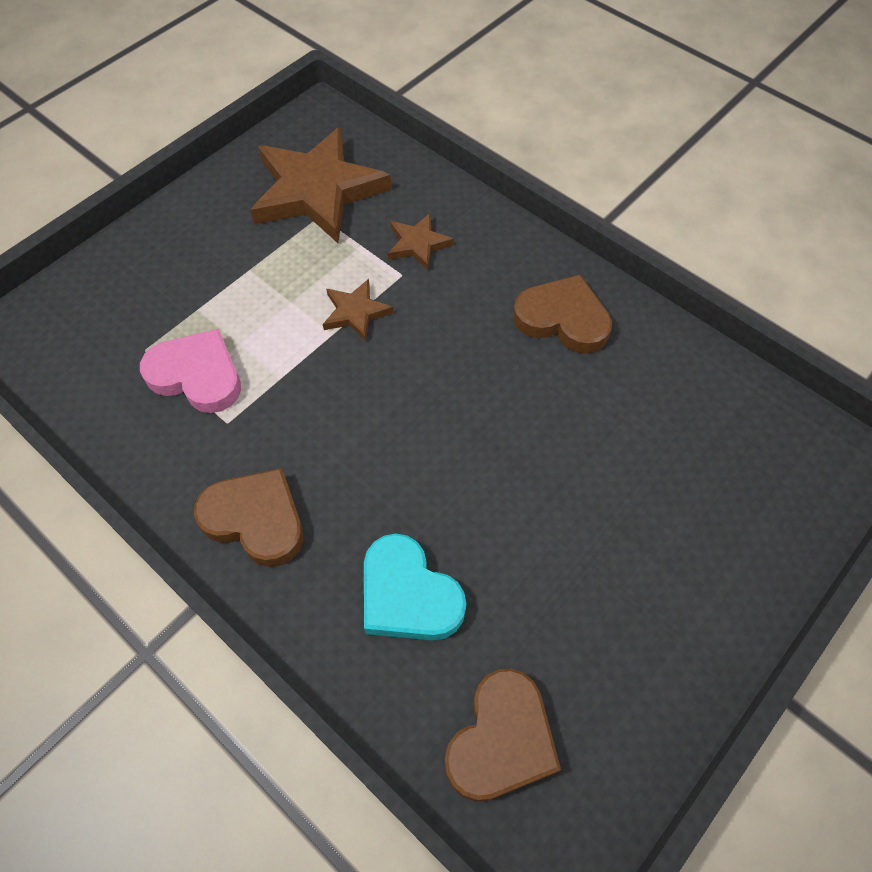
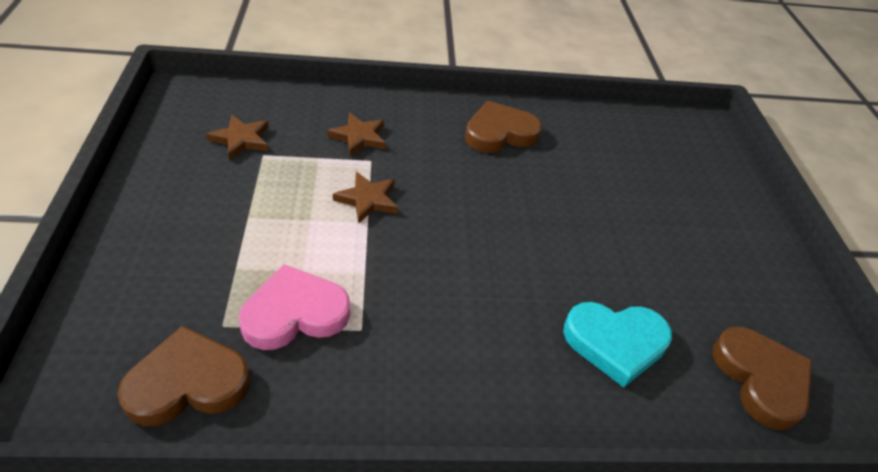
camera: 50 degrees left, 15 degrees down
brown heart [194,468,304,567] -> brown heart moved to [118,326,250,426]
brown star [250,127,392,243] -> brown star [206,115,269,160], size x0.46

